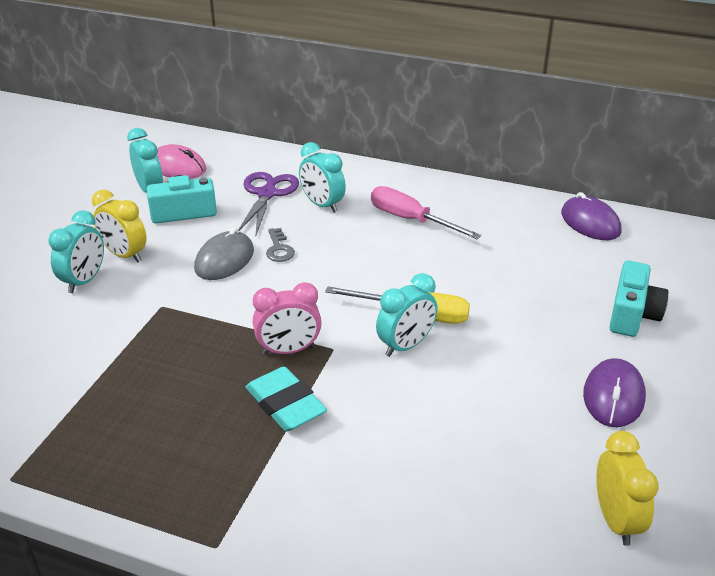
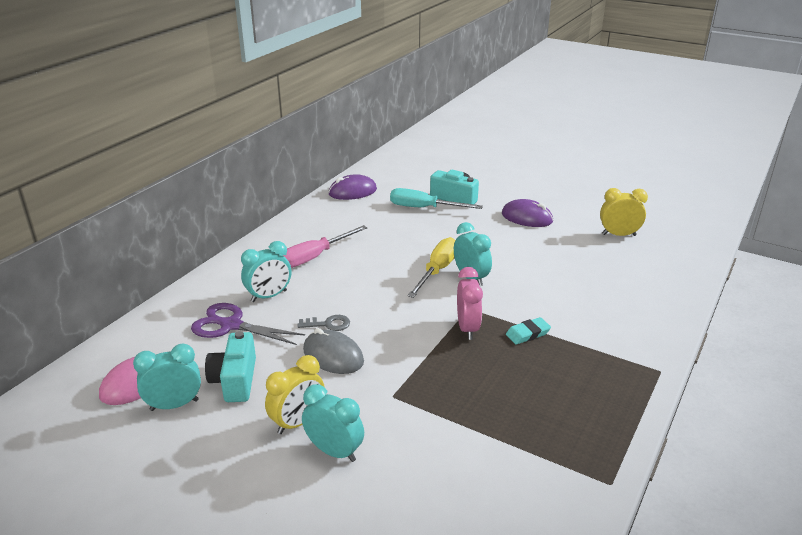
camera: 80 degrees left, 5 degrees down
turquoise eraser [246,367,327,432] -> turquoise eraser [506,317,551,344], size x0.62
none -> turquoise screwdriver [390,188,483,209]

